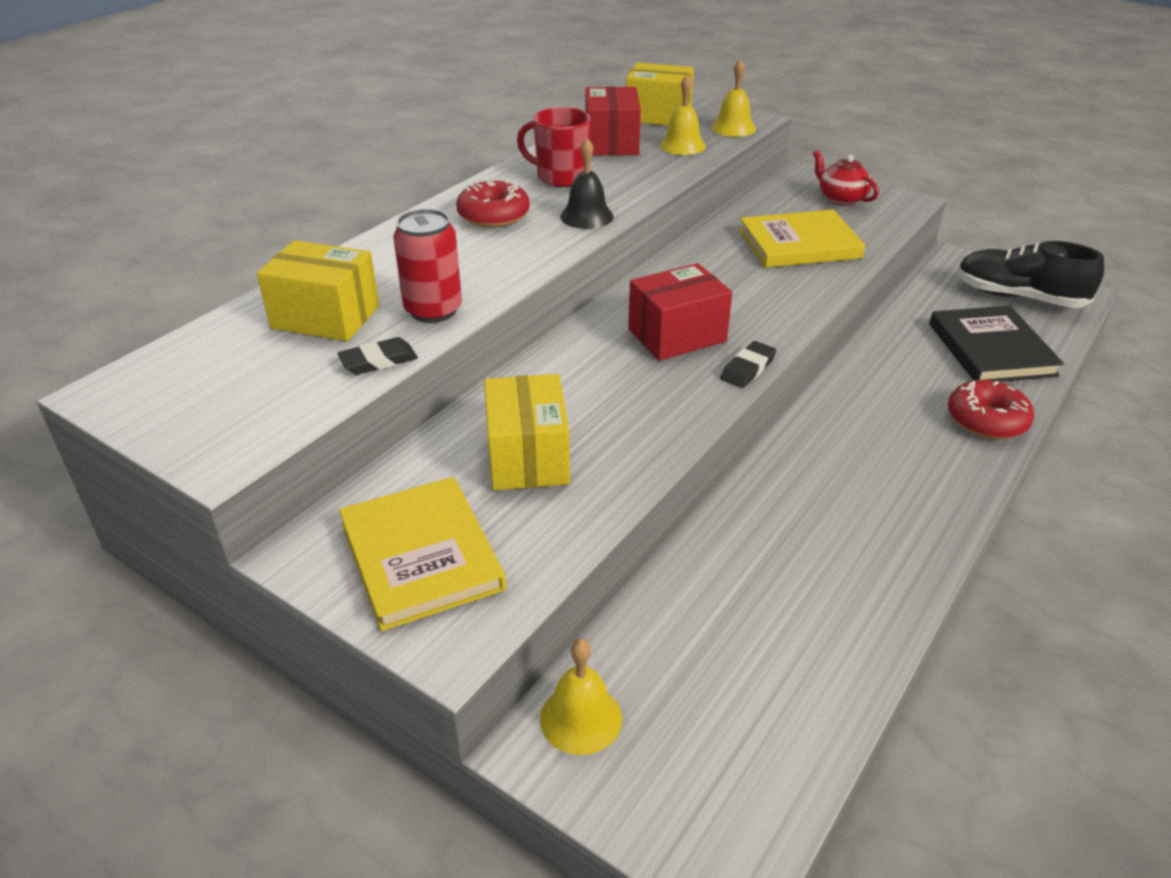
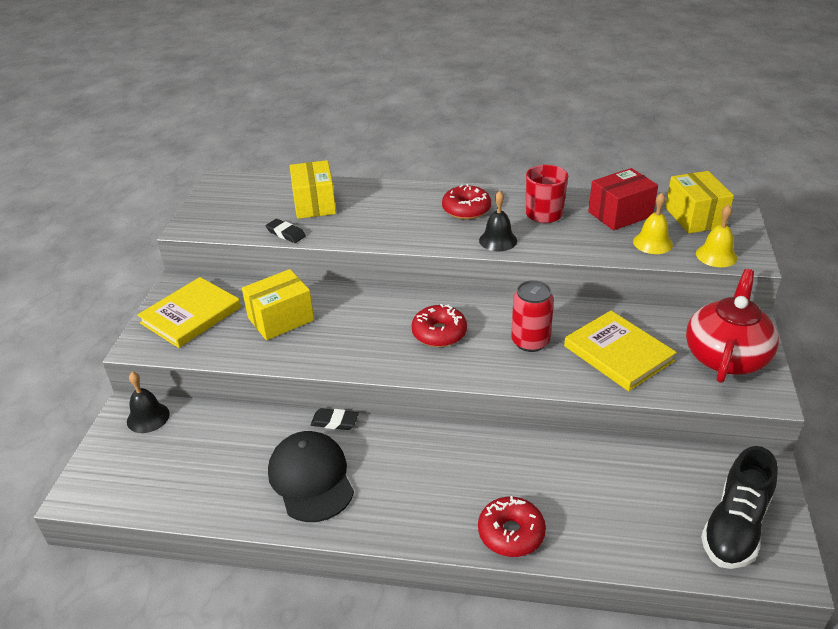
camera: 65 degrees right, 0 degrees up
red can [393,209,462,323] -> red can moved to [511,280,554,352]
yellow bell [540,638,622,755] -> black bell [127,372,170,433]
red box [628,263,732,361] -> red donut [411,304,467,347]
black eraser [720,341,776,388] -> black eraser moved to [311,408,359,430]
red teapot [813,150,879,205] -> red teapot [686,269,779,383], size x1.81
black book [929,306,1064,382] -> none
black shoe [957,241,1104,308] -> black shoe turned 150 degrees counterclockwise [701,446,778,569]
none -> black cap [268,431,354,522]

